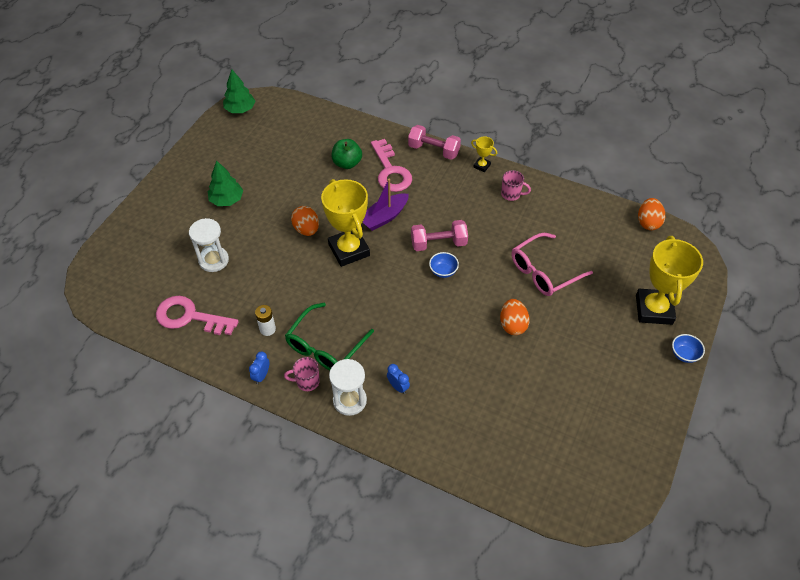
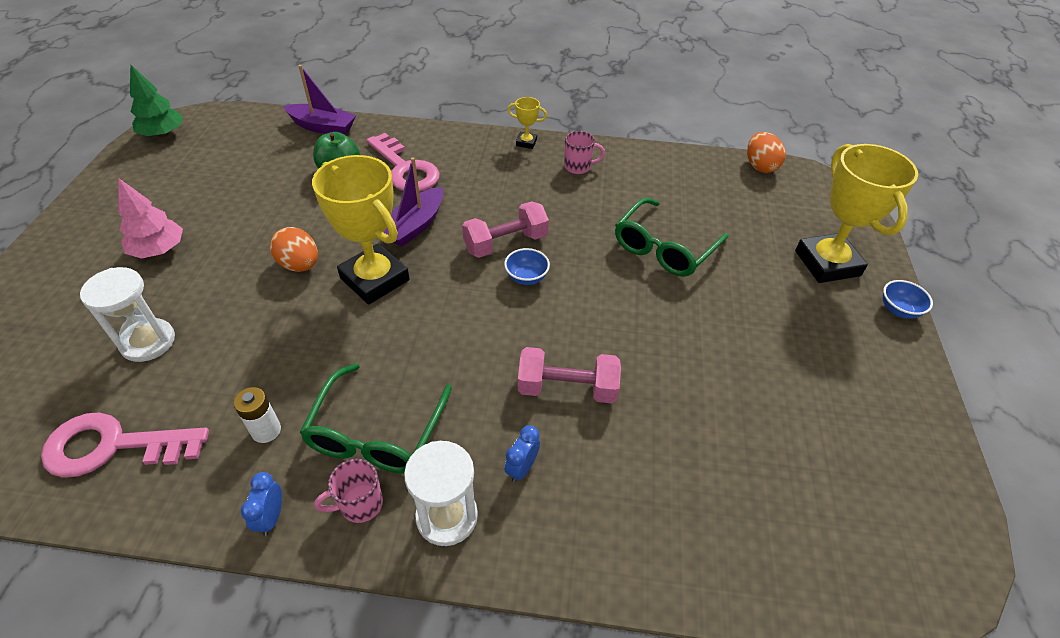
camera: 20 degrees left, 5 degrees down
green tree [208,160,243,206] -> pink tree [118,178,183,259]
blue clock [387,364,410,394] -> blue clock turned 90 degrees counterclockwise [505,425,540,483]
pink dumbbell [408,125,461,160] -> pink dumbbell moved to [518,347,621,403]
orange egg [500,299,530,335] -> none
pink glasses [512,233,593,296] -> green glasses [615,198,728,277]
none -> purple boat [283,65,356,135]

